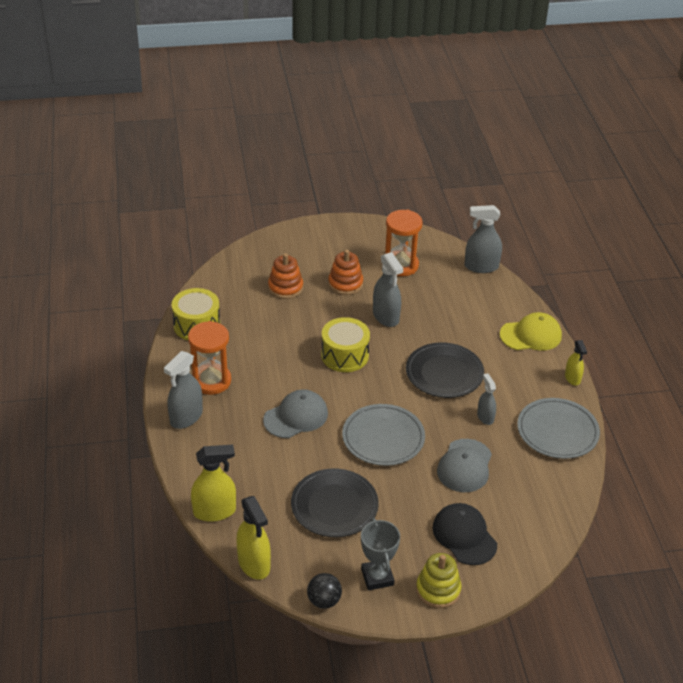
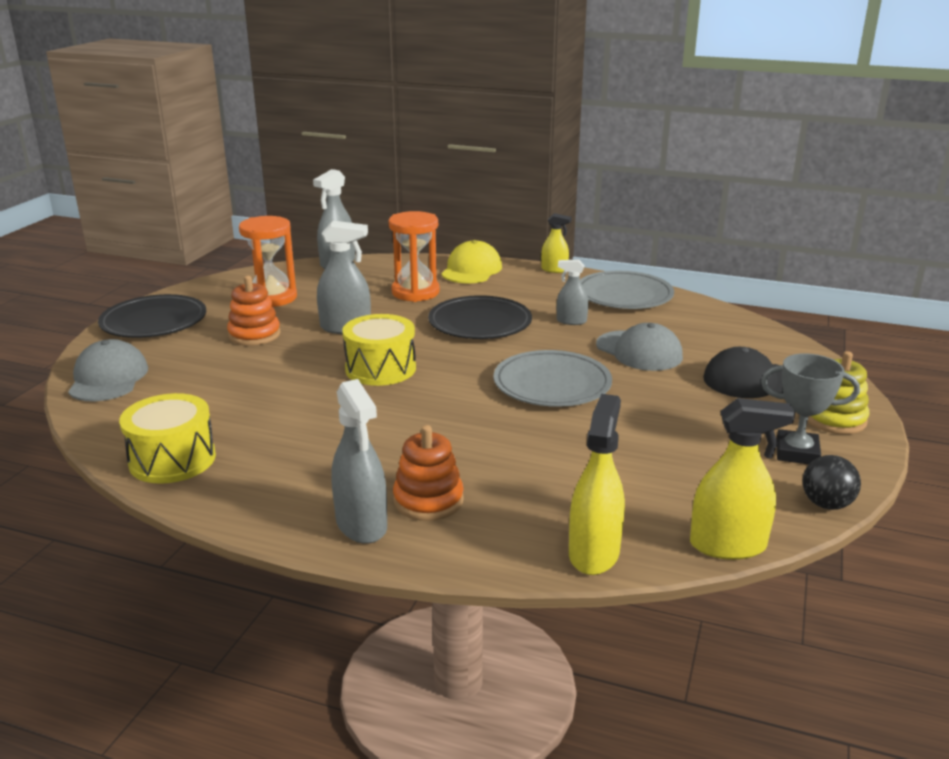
camera: 60 degrees left, 15 degrees down
orange hourglass [188,321,231,395] -> orange hourglass moved to [388,211,440,302]
grey cap [263,389,328,438] -> grey cap moved to [68,339,148,401]
orange stacking toy [268,253,303,299] -> orange stacking toy moved to [393,425,464,521]
black plate [291,469,379,537] -> black plate moved to [98,294,206,338]

